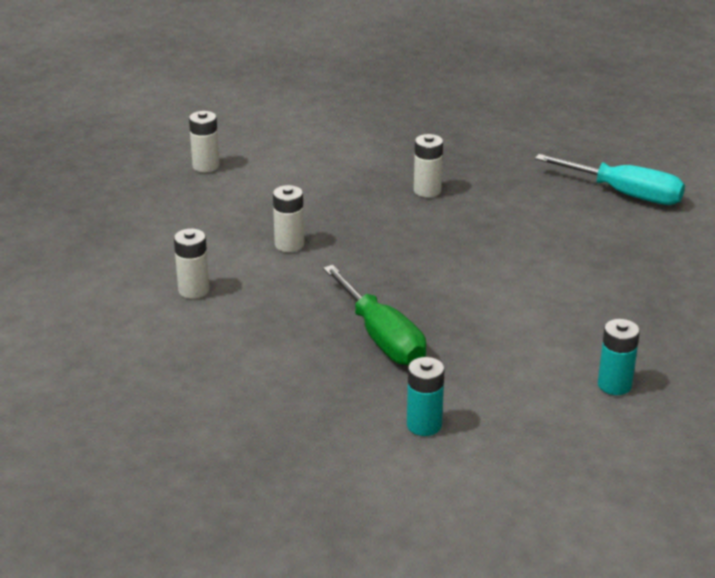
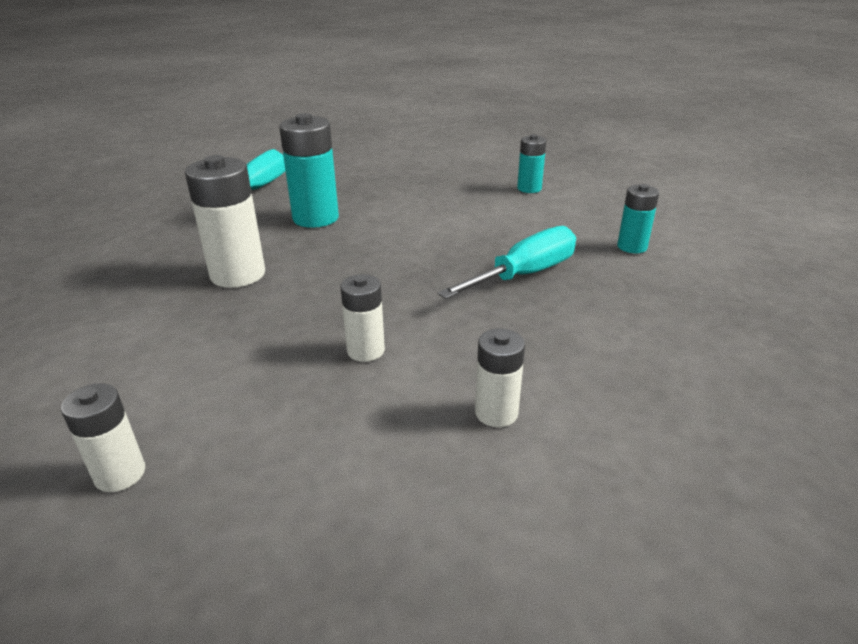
camera: 100 degrees left, 0 degrees up
green screwdriver [323,265,426,366] -> turquoise screwdriver [438,226,576,299]
white battery [414,134,443,197] -> white battery [185,155,265,288], size x1.73
none -> turquoise battery [279,113,339,228]

